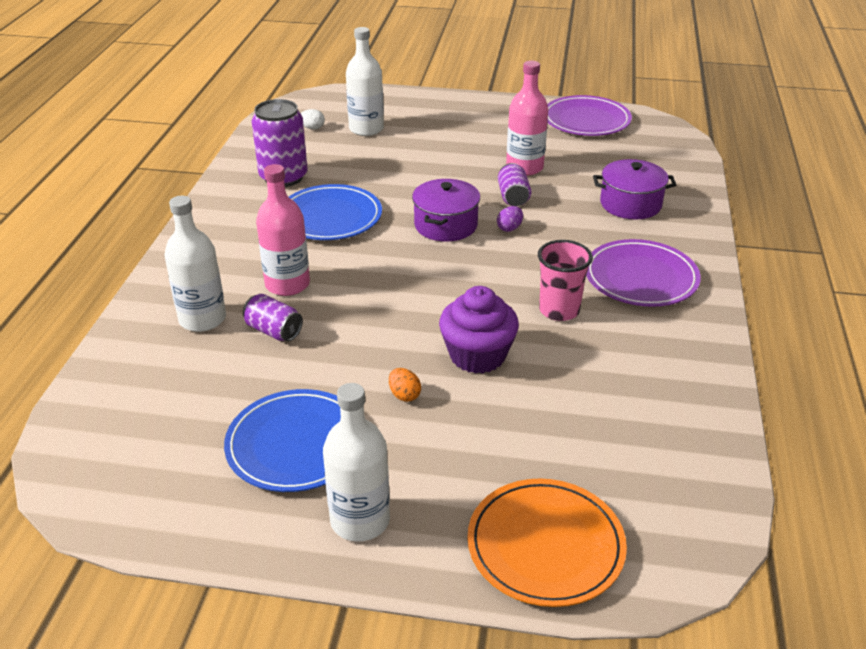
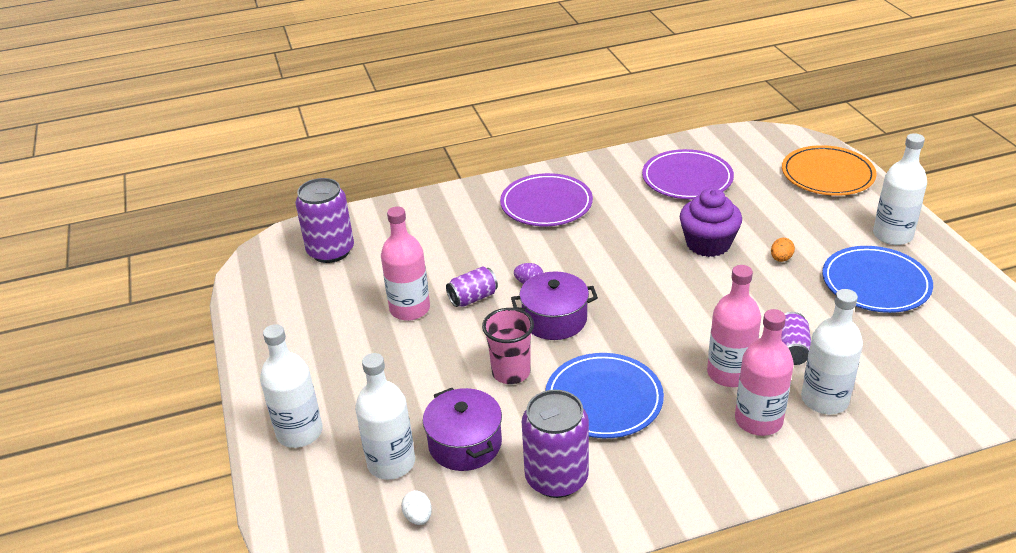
camera: 115 degrees left, 0 degrees up
pink cup [538,240,593,321] -> pink cup moved to [482,308,534,384]
purple plate [547,95,632,136] -> purple plate moved to [642,149,734,199]
purple pot [593,159,676,220] -> purple pot moved to [423,388,502,471]
none -> white bottle [260,324,323,448]
none -> purple can [295,178,354,263]
none -> pink bottle [735,309,794,436]

